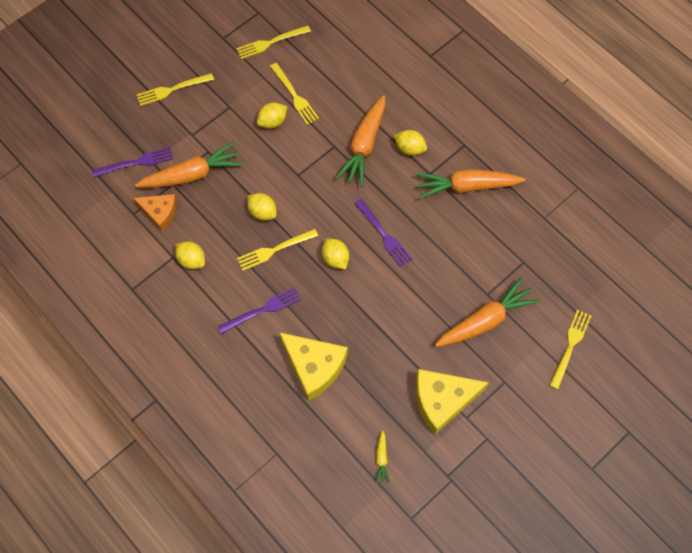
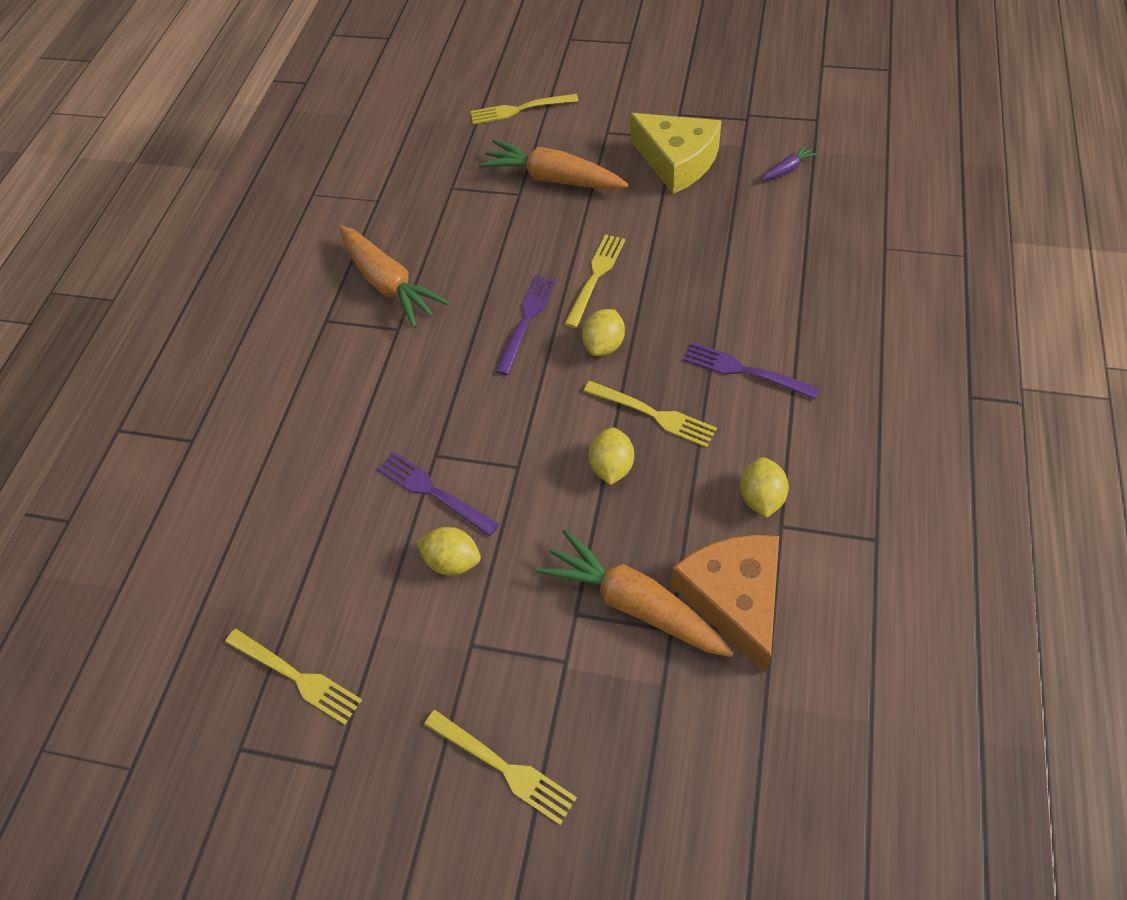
camera: 120 degrees left, 10 degrees down
purple fork [92,147,173,177] -> purple fork moved to [377,452,499,536]
orange cheese [133,194,177,231] -> orange cheese [671,535,779,673], size x1.58
yellow fork [270,63,319,125] -> yellow fork moved to [564,234,625,328]
yellow cheese [279,332,348,401] -> none
orange carrot [335,95,385,187] -> none
yellow carrot [376,430,390,483] -> purple carrot [761,145,818,180]
yellow lemon [394,130,427,156] -> none

